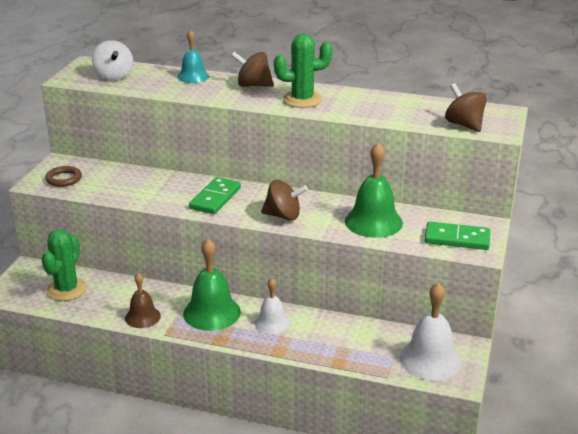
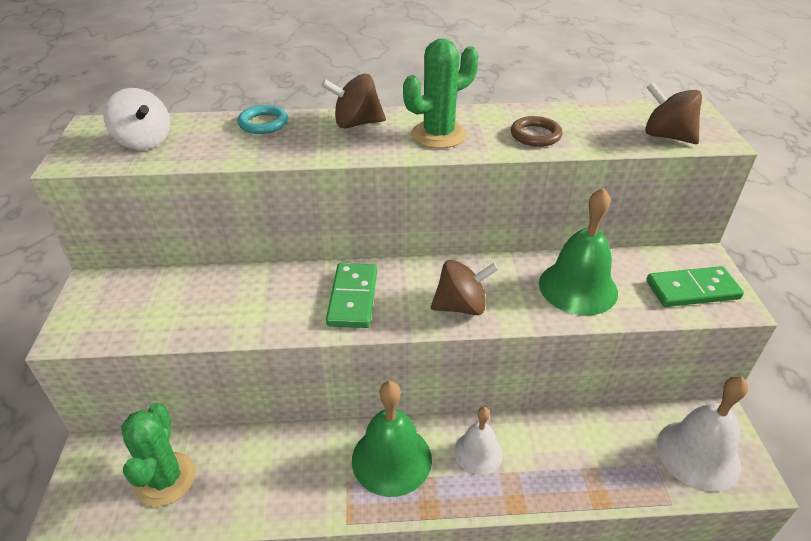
camera: 20 degrees left, 10 degrees up
brown ring [45,166,82,187] -> brown ring moved to [511,116,563,147]
brown bell [125,273,161,328] -> none
turquoise bell [177,30,209,83] -> turquoise ring [238,105,288,134]

